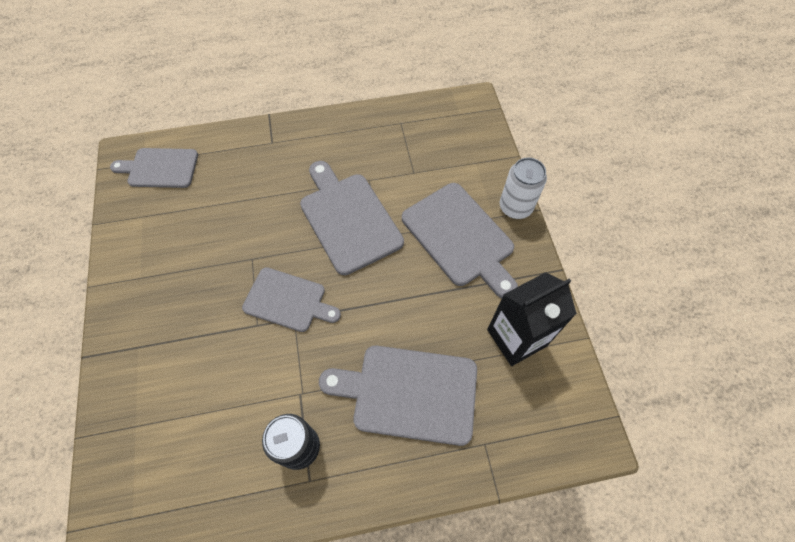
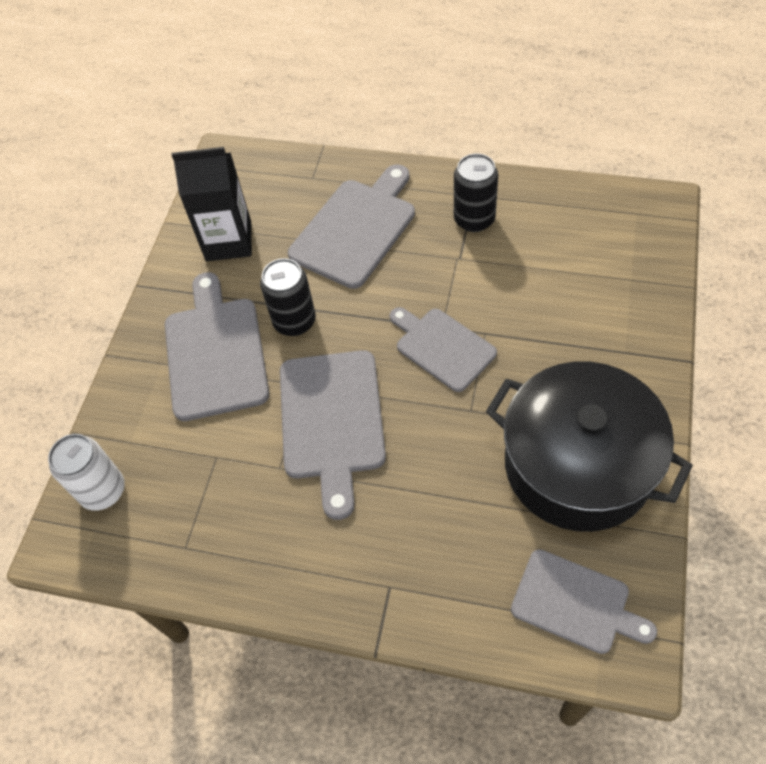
camera: 150 degrees left, 5 degrees down
grey cutting board [319,346,477,446] -> grey cutting board turned 90 degrees counterclockwise [288,164,415,289]
white can [500,157,547,219] -> white can moved to [48,434,125,511]
none -> black can [260,258,316,336]
none -> black pot [486,361,693,532]

